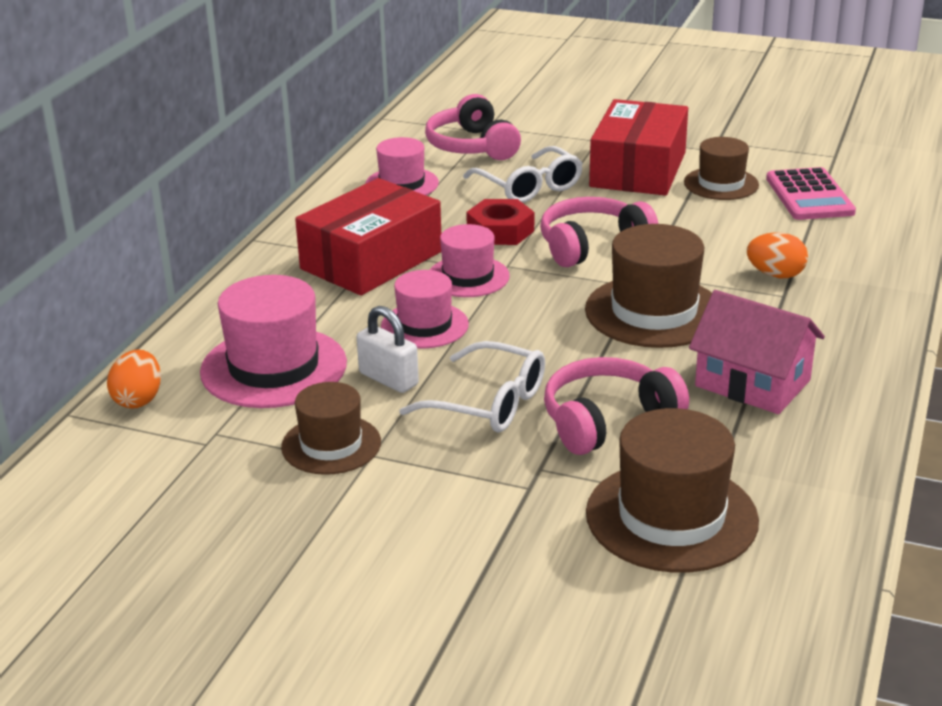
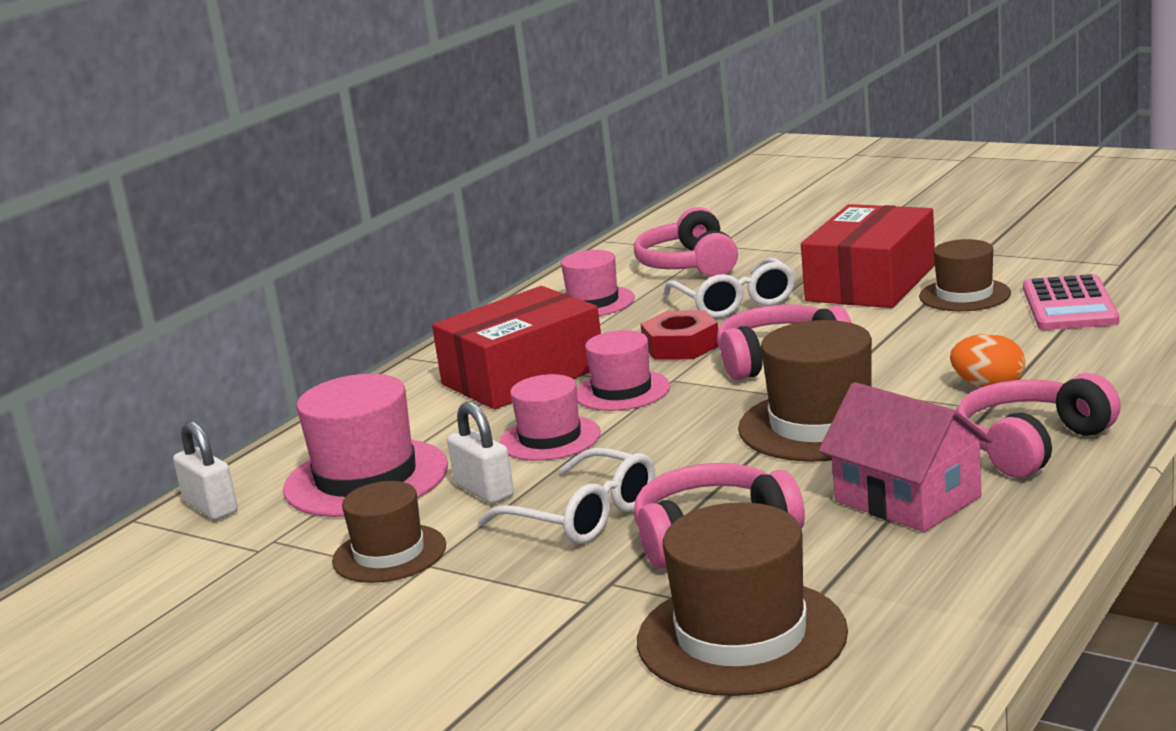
camera: 15 degrees right, 10 degrees down
orange egg [107,349,161,409] -> white padlock [173,421,238,520]
none -> pink headphones [956,373,1121,478]

